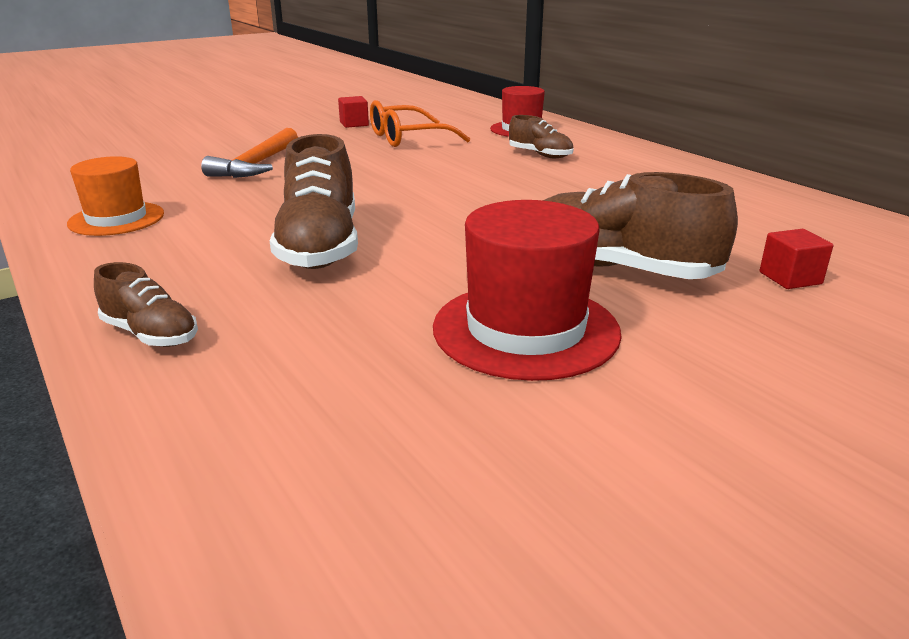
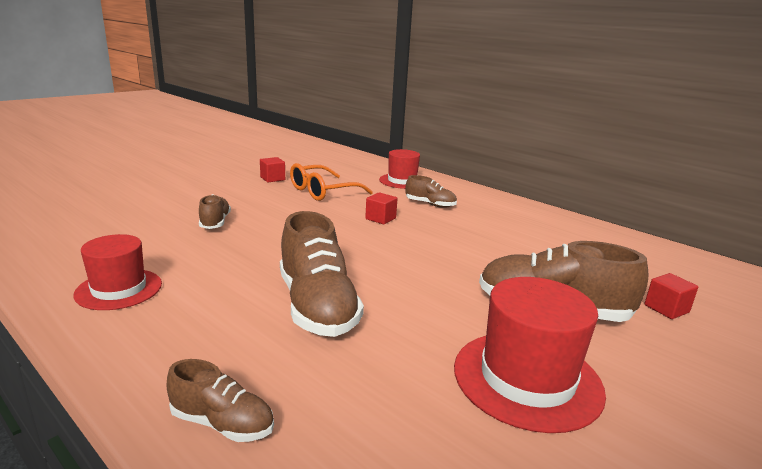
camera: 15 degrees left, 5 degrees down
orange hat [67,156,164,236] -> red hat [73,234,162,310]
orange hammer [201,128,298,178] -> brown shoe [199,194,231,229]
none -> red cube [365,192,398,224]

